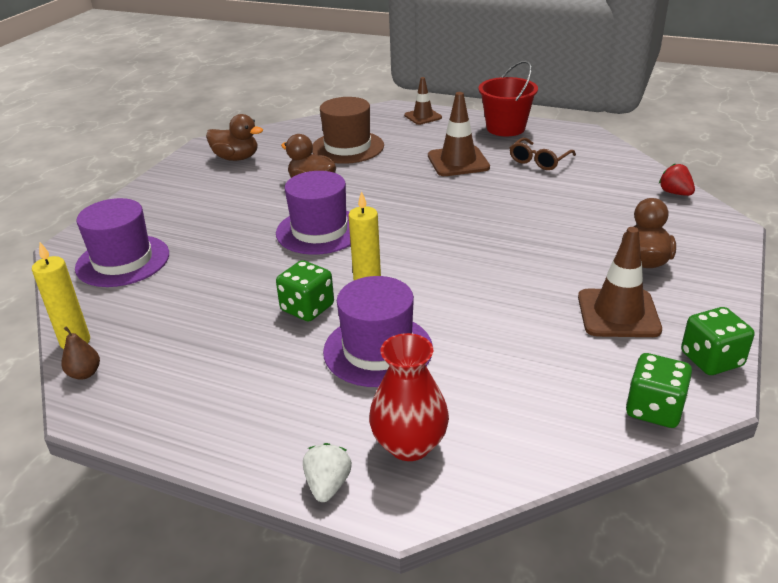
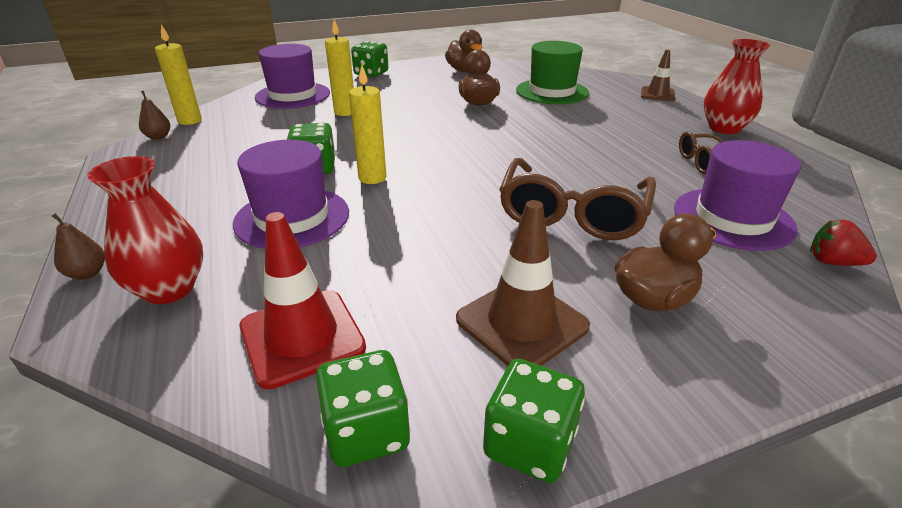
camera: 45 degrees right, 0 degrees up
purple hat [276,171,351,255] -> purple hat moved to [674,140,801,251]
white strawberry [303,443,352,502] -> brown pear [52,213,105,280]
brown hat [312,97,384,164] -> green hat [516,41,589,104]
brown traffic cone [428,92,490,176] -> none
red bucket [478,61,538,136] -> red vase [703,39,770,134]
red strawberry [659,163,695,196] -> red strawberry turned 75 degrees counterclockwise [810,220,877,266]
none -> red traffic cone [239,212,366,389]
none -> yellow candle [325,19,354,116]
none -> green dice [351,41,388,77]
none -> brown glasses [499,158,656,240]

